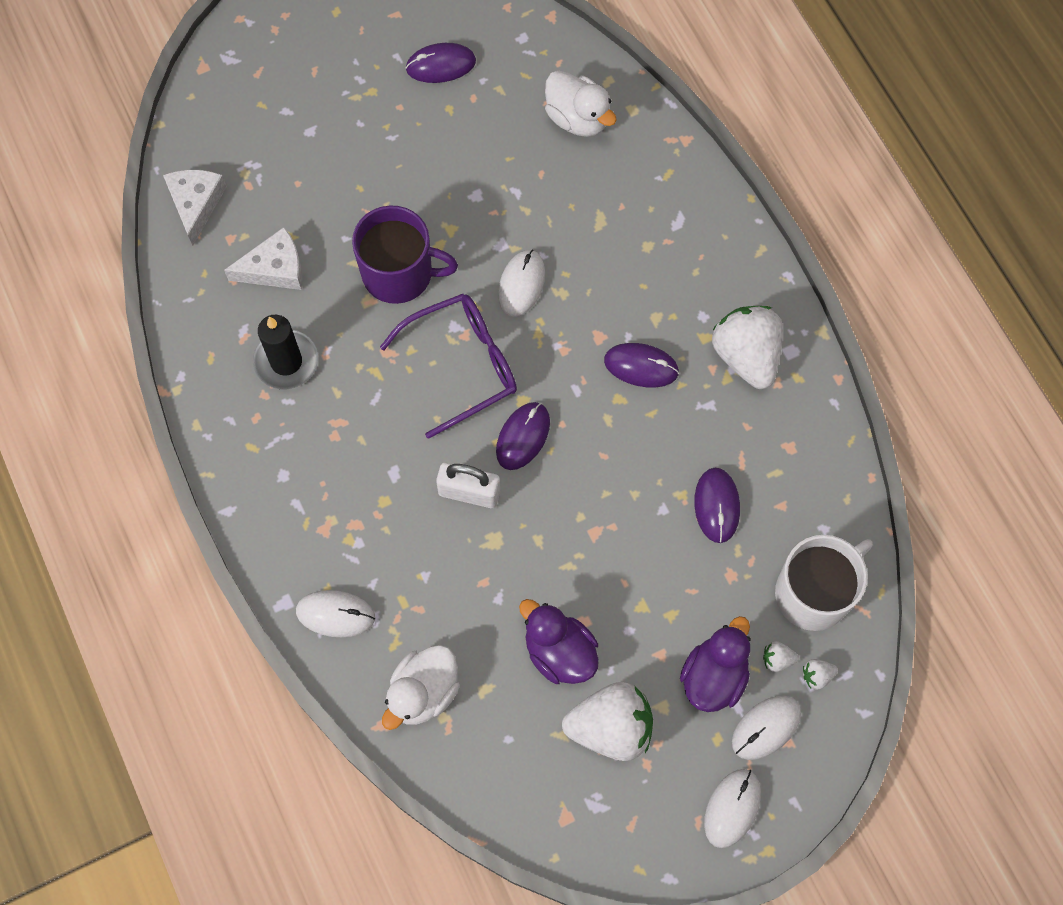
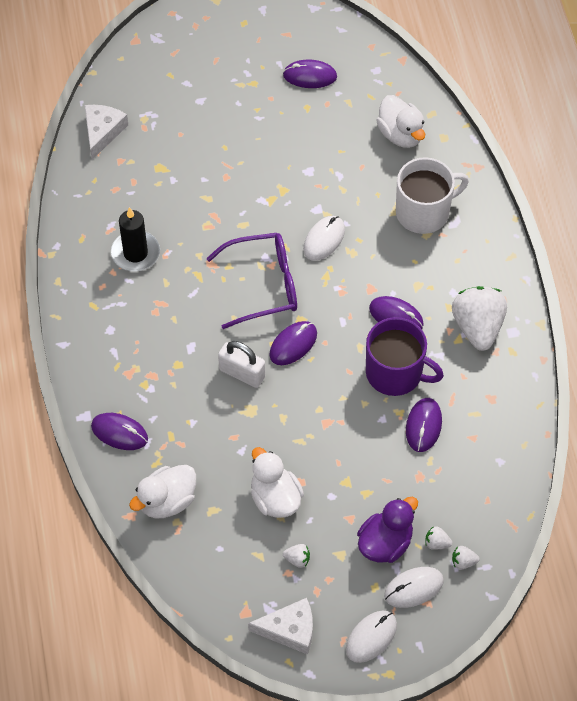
camera: 15 degrees right, 10 degrees down
white cheese [224,227,303,290] -> white cheese moved to [248,598,313,654]
white mouse [296,590,375,637] -> purple mouse [91,413,148,450]
purple mug [352,205,458,304] -> purple mug moved to [366,317,444,396]
purple duck [519,599,599,684] -> white duck [251,447,304,518]
white strawberry [562,682,653,761] -> white strawberry [283,544,310,568], size x0.40
white mug [775,535,873,631] -> white mug moved to [396,157,469,234]

